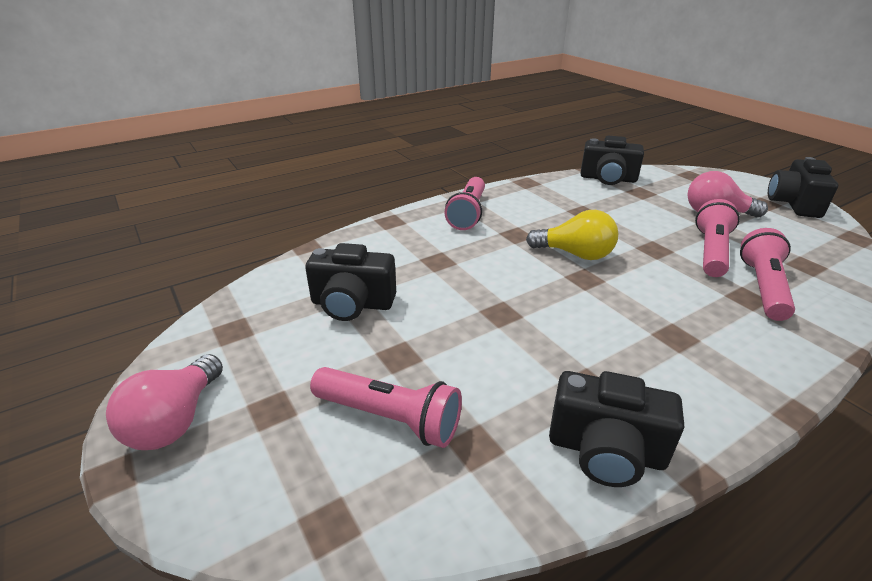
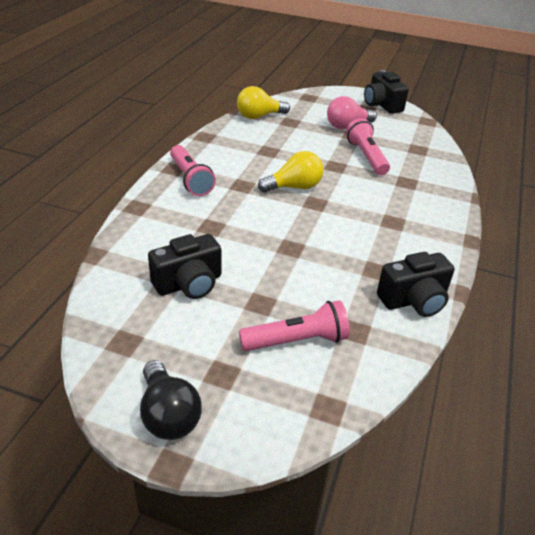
camera: 40 degrees left, 5 degrees up
pink light bulb [106,354,223,450] -> black light bulb [140,360,202,440]
black camera [581,136,644,185] -> yellow light bulb [237,86,290,119]
pink flashlight [740,228,795,321] -> none

